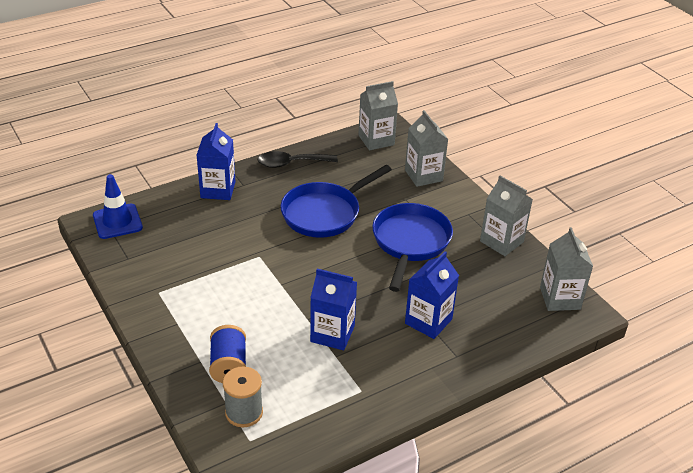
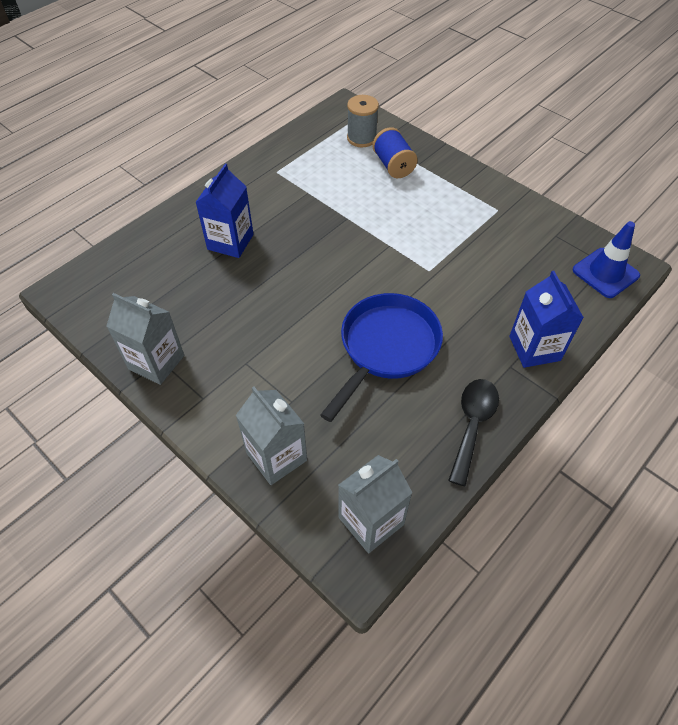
camera: 165 degrees right, 15 degrees up
black spoon [258,151,338,168] -> black spoon turned 45 degrees counterclockwise [448,379,499,486]
blue carton [310,269,357,350] -> none
blue pan [372,203,453,292] -> none
grey carton [540,227,593,311] -> none

